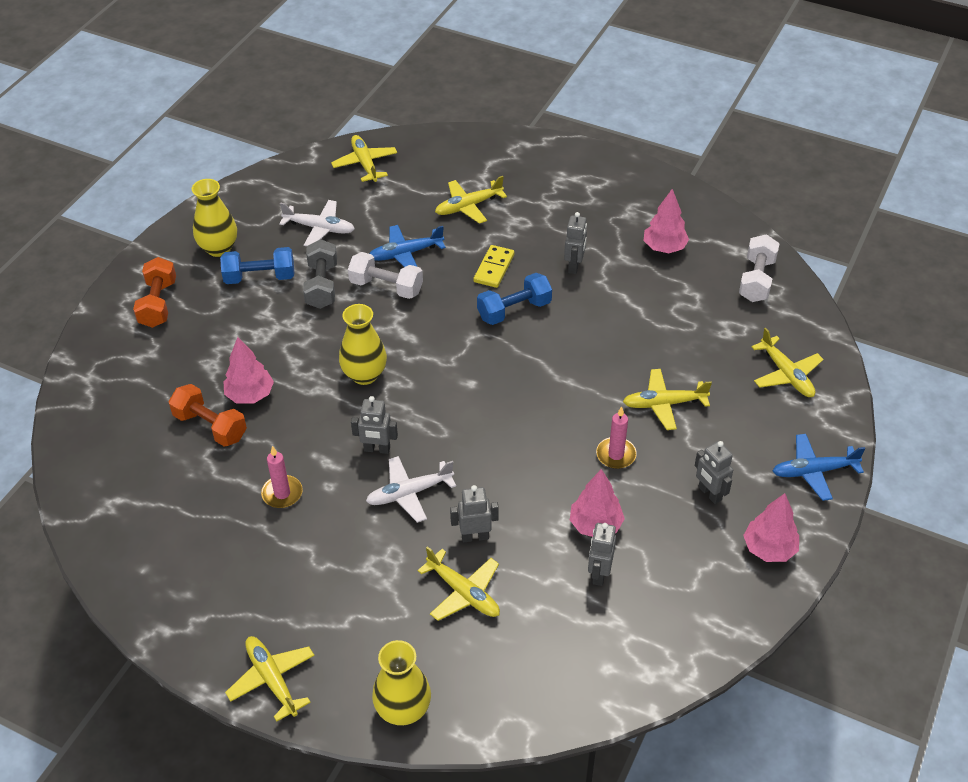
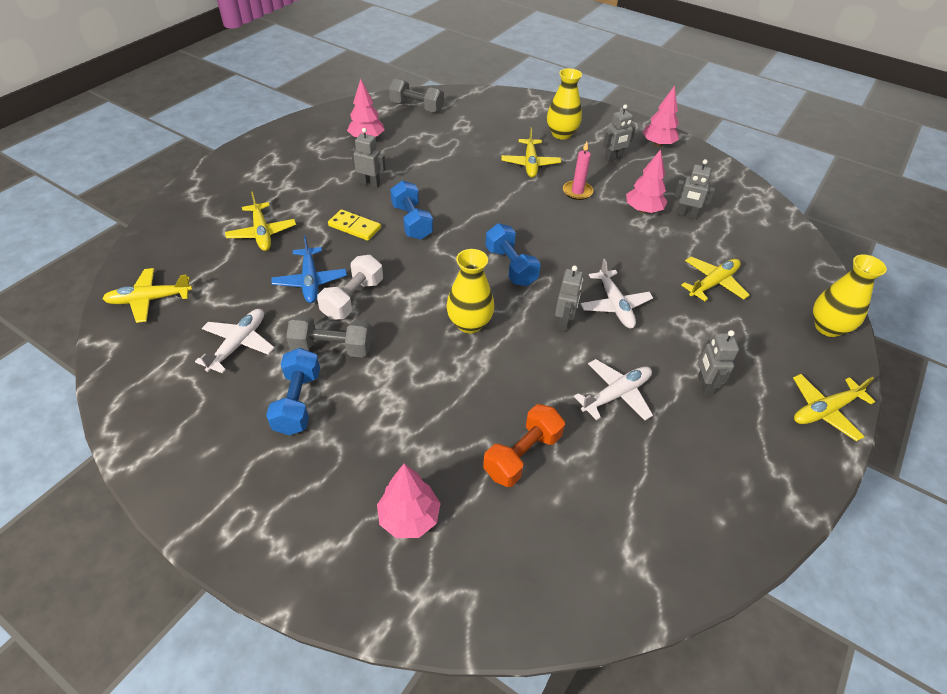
camera: 85 degrees left, 0 degrees up
orange dumbbell [133,257,176,328] -> none
yellow vase [192,179,237,257] -> yellow vase moved to [547,68,582,140]
pink tree [224,337,274,403] -> pink tree moved to [377,464,441,538]
pink candle [261,446,303,508] -> white plane [574,359,653,420]
grey robot [450,485,499,542] -> grey robot moved to [698,330,739,395]
white dumbbell [739,234,780,302] -> grey dumbbell [389,79,444,113]
yellow plane [752,328,824,397] -> none
blue plane [773,434,865,501] -> none
none -> blue dumbbell [485,223,541,286]

